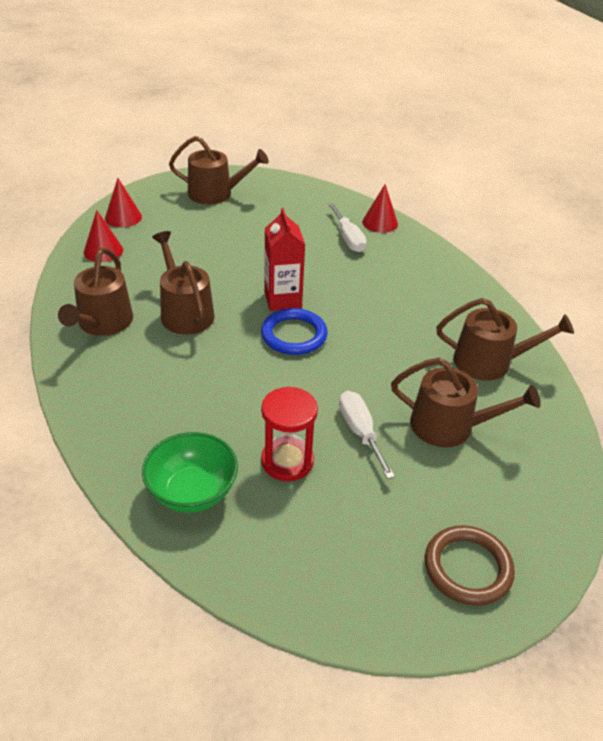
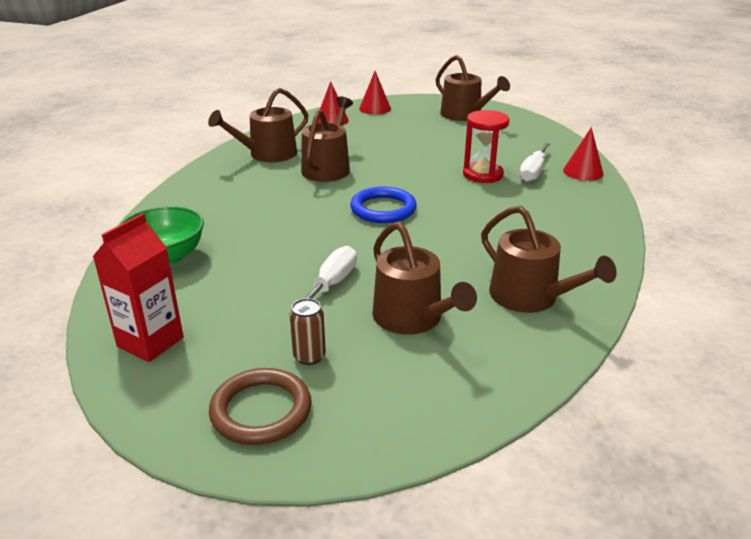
camera: 45 degrees right, 10 degrees down
red hourglass [261,387,318,481] -> red hourglass moved to [463,110,509,183]
red carton [264,208,305,311] -> red carton moved to [93,213,184,362]
none -> brown can [290,298,326,365]

